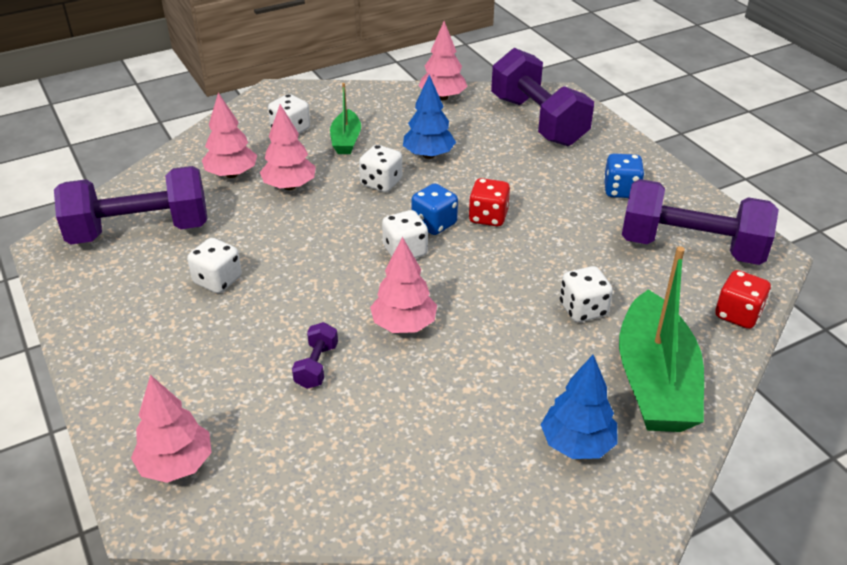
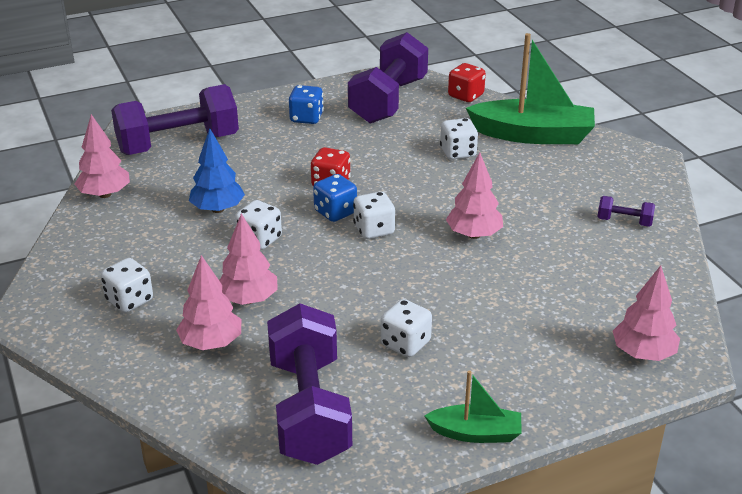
camera: 85 degrees left, 5 degrees down
purple dumbbell [292,322,338,389] -> purple dumbbell moved to [597,196,655,227]
green boat [330,83,361,154] -> green boat moved to [425,371,521,443]
blue tree [541,355,618,459] -> none

